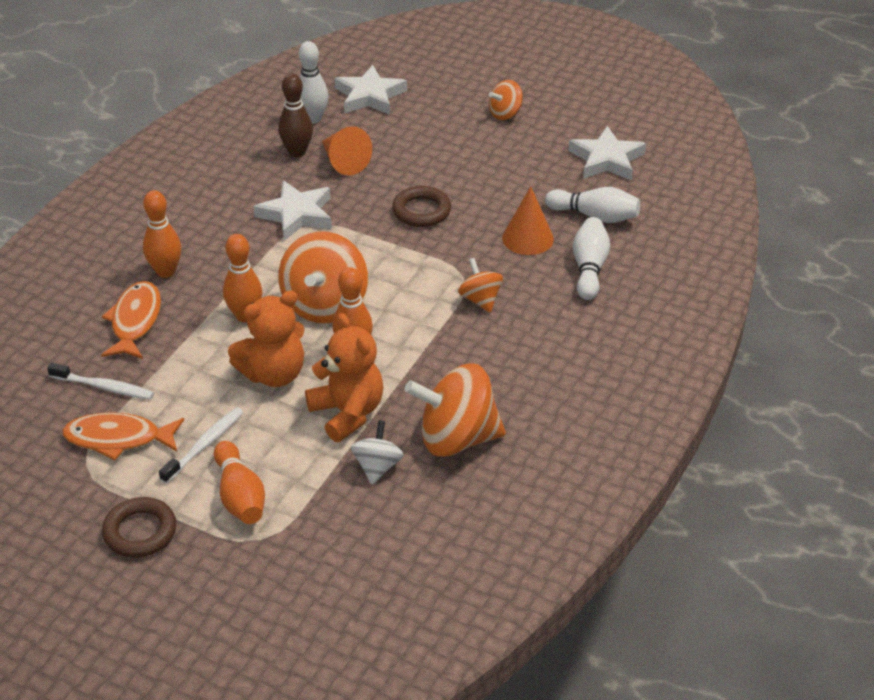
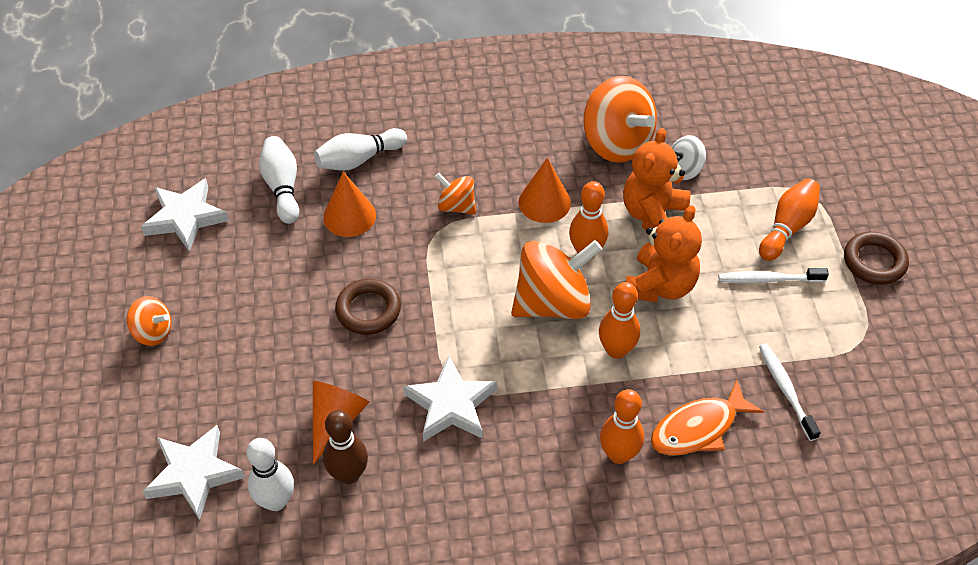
camera: 125 degrees left, 10 degrees up
orange fish [62,412,184,460] -> none
orange teddy bear [228,291,305,387] -> orange teddy bear turned 90 degrees clockwise [626,205,702,303]
orange spinning top [458,258,503,313] -> orange spinning top turned 90 degrees clockwise [435,173,476,214]
none -> orange cone [519,158,571,223]

